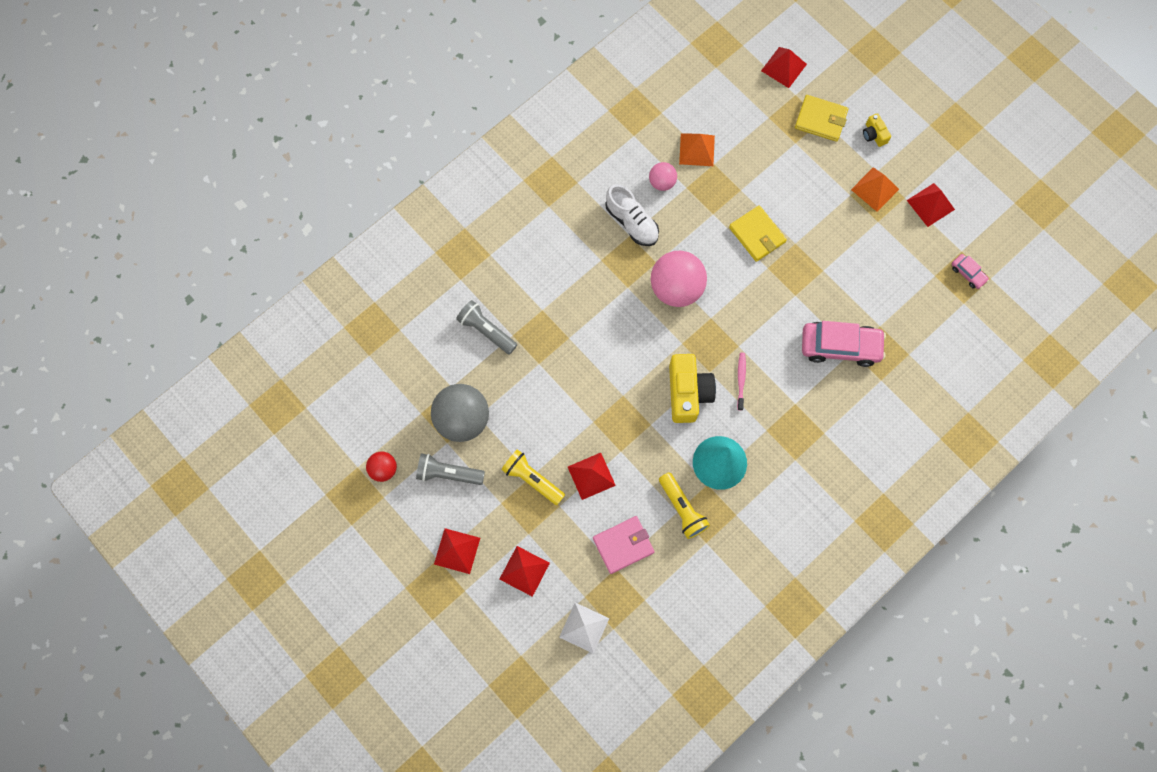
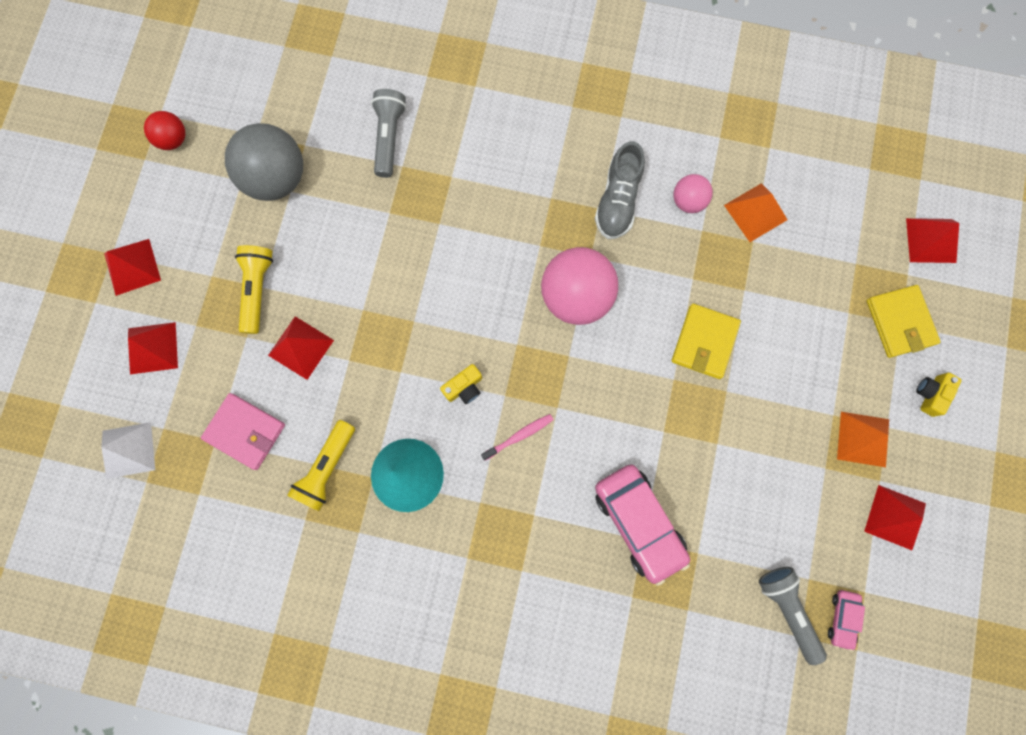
camera: 55 degrees right, 5 degrees up
grey flashlight [416,453,485,485] -> grey flashlight moved to [759,567,827,665]
white shoe [605,184,659,246] -> grey shoe [595,141,645,239]
yellow camera [669,354,716,423] -> yellow camera [440,364,482,404], size x0.49

